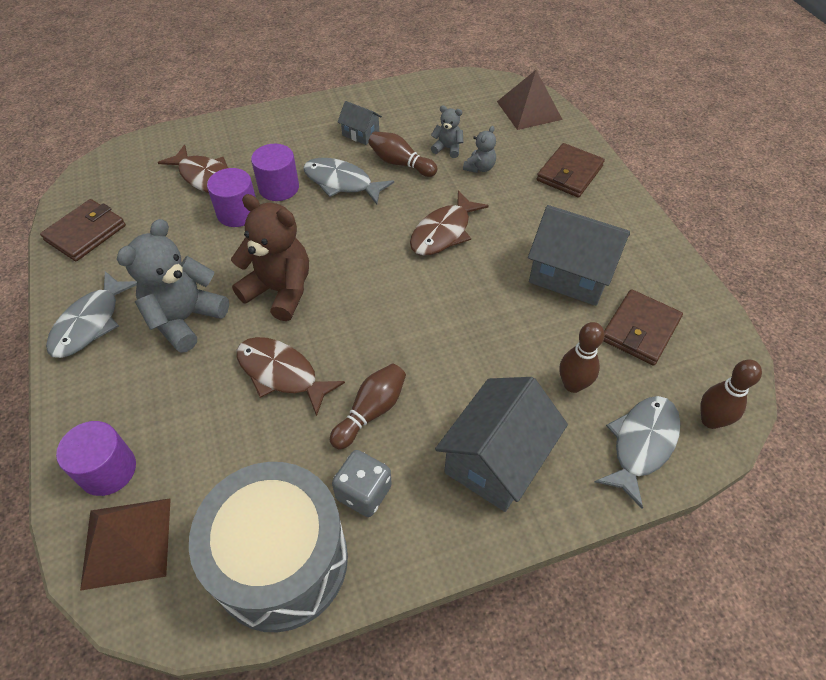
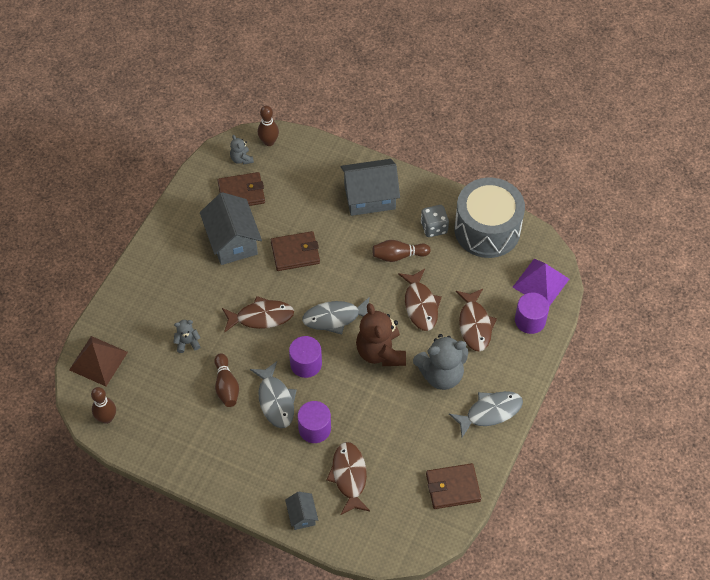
camera: 135 degrees left, 5 degrees up
brown pyramid [80,498,171,591] -> purple pyramid [512,259,569,306]
purple cylinder [207,168,256,227] -> purple cylinder moved to [289,336,322,378]
grey house [338,101,382,145] -> grey house moved to [285,492,318,530]
grey teddy bear [431,105,464,158] -> grey teddy bear moved to [230,135,254,165]
brown wallet [537,143,605,198] -> brown wallet moved to [271,231,320,271]
brown bowling pin [560,322,605,393] -> brown bowling pin moved to [91,387,116,424]
grey fish [595,396,681,509] -> grey fish moved to [302,297,370,335]
none -> brown fish [456,289,497,352]

